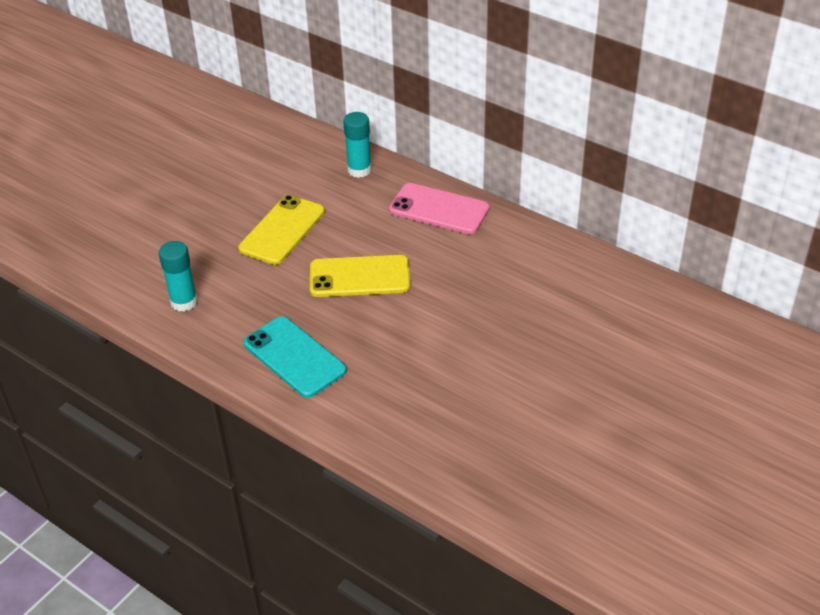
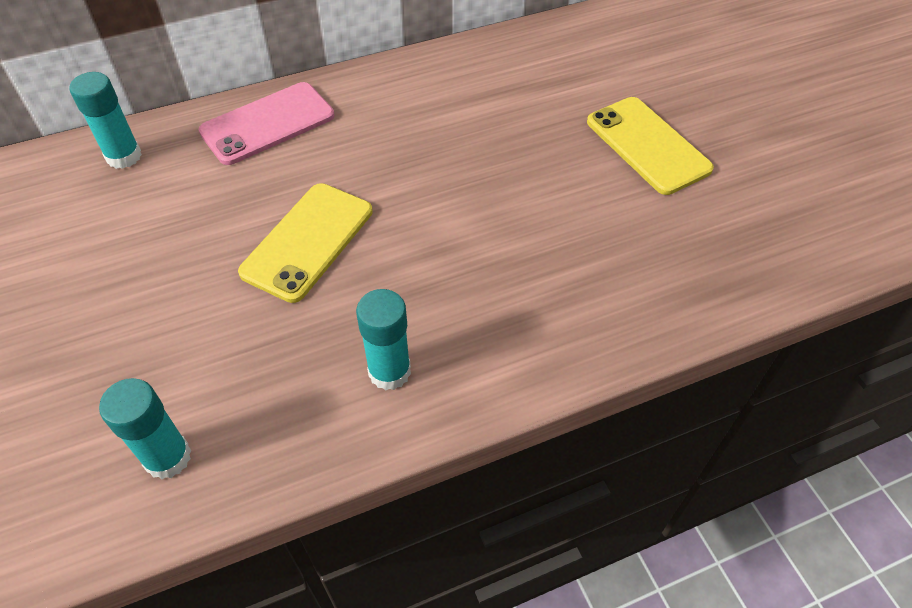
camera: 60 degrees left, 10 degrees up
yellow phone [238,195,325,265] -> yellow phone moved to [587,97,714,195]
turquoise phone [244,316,347,398] -> turquoise glue stick [356,289,411,390]

